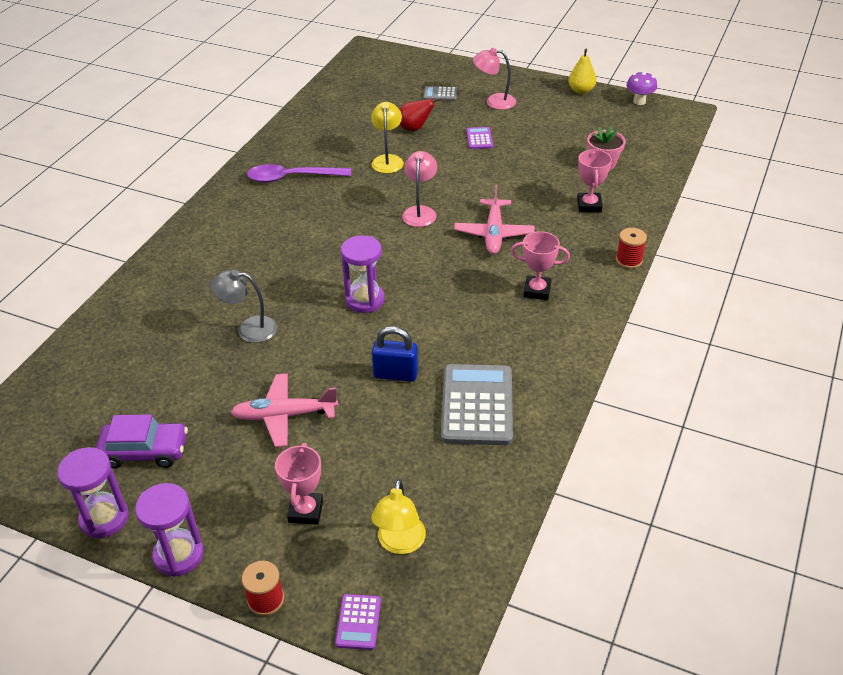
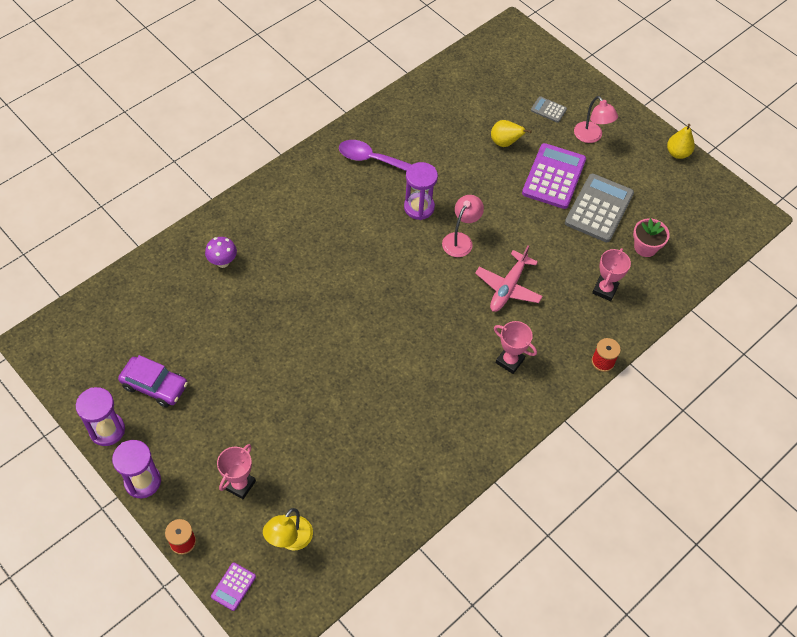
camera: 20 degrees right, 15 degrees up
grey lamp [210,269,278,343] -> none
pink plane [231,373,338,447] -> none
purple hourglass [341,235,385,313] -> purple hourglass moved to [404,162,438,220]
yellow lamp [371,102,404,173] -> none
blue padlock [372,326,418,382] -> none
red pear [399,98,441,131] -> yellow pear [491,120,532,147]
grey calculator [441,364,513,445] -> grey calculator moved to [565,174,634,242]
purple calculator [466,127,493,149] -> purple calculator [522,143,586,209], size x2.12
pink lamp [473,48,516,110] -> pink lamp turned 150 degrees counterclockwise [574,96,618,143]
purple mushroom [627,71,657,105] -> purple mushroom moved to [205,237,237,268]

